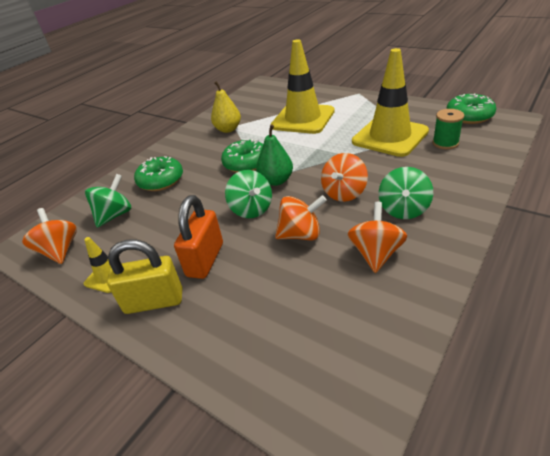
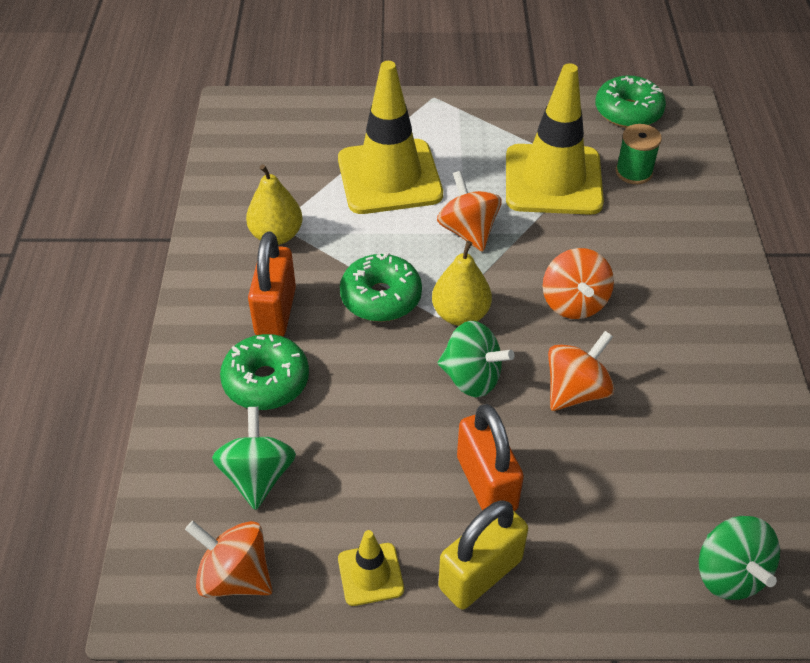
camera: 40 degrees left, 10 degrees up
green pear [256,124,293,186] -> yellow pear [432,241,492,326]
orange spinning top [347,202,407,273] -> orange spinning top moved to [437,171,502,252]
green spinning top [379,167,433,219] -> green spinning top moved to [699,516,780,600]
none -> orange padlock [248,231,296,336]

